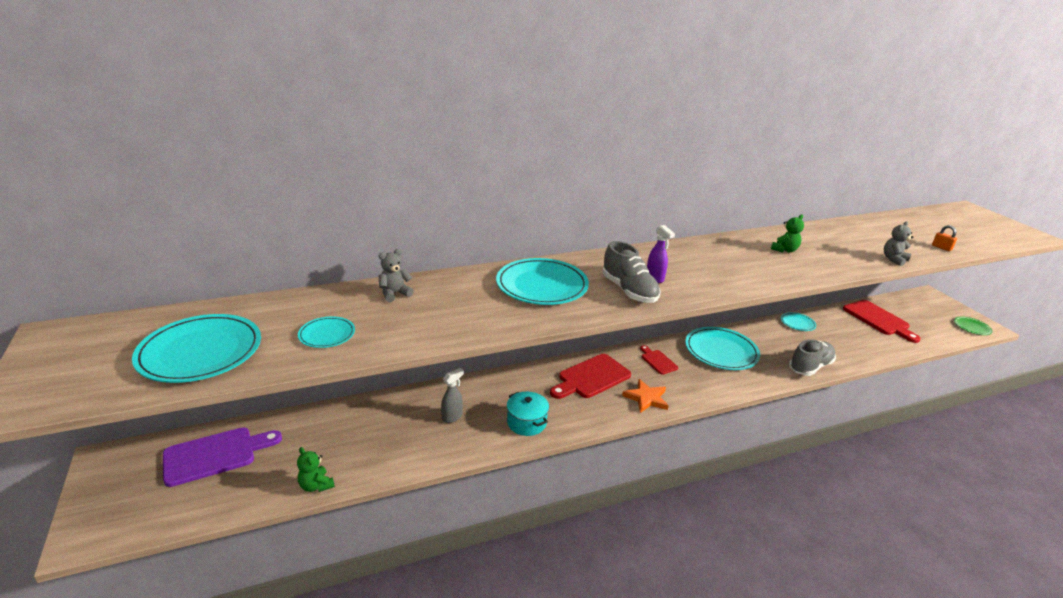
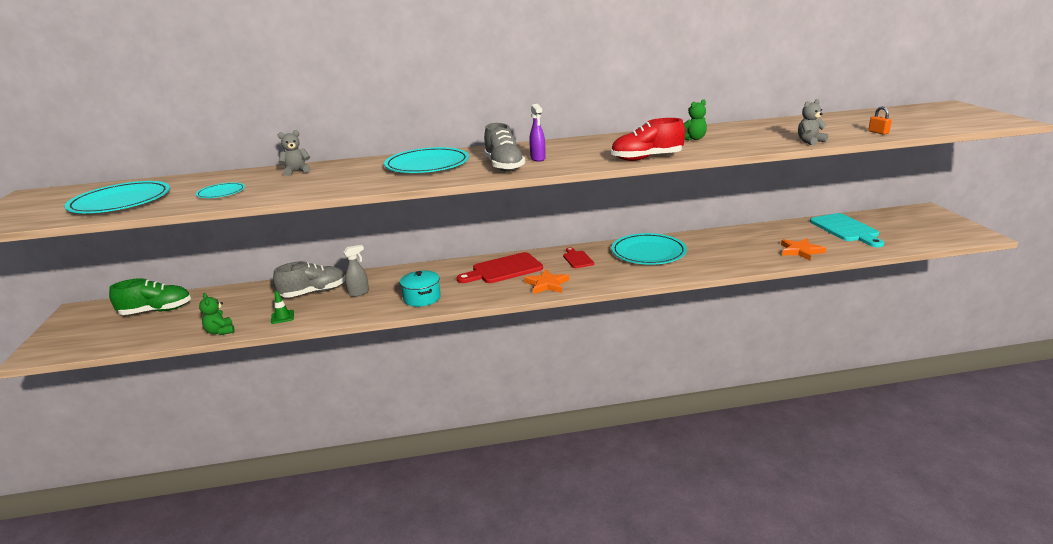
camera: 15 degrees right, 5 degrees down
purple cutting board [163,427,282,487] -> green shoe [109,278,191,315]
turquoise plate [781,312,816,331] -> none
grey shoe [789,339,836,376] -> grey shoe moved to [273,261,346,298]
red cutting board [843,300,921,343] -> turquoise cutting board [810,213,884,247]
green plate [954,317,993,335] -> none
none -> green traffic cone [271,291,294,324]
none -> red shoe [611,118,685,161]
none -> orange star [781,238,826,261]

